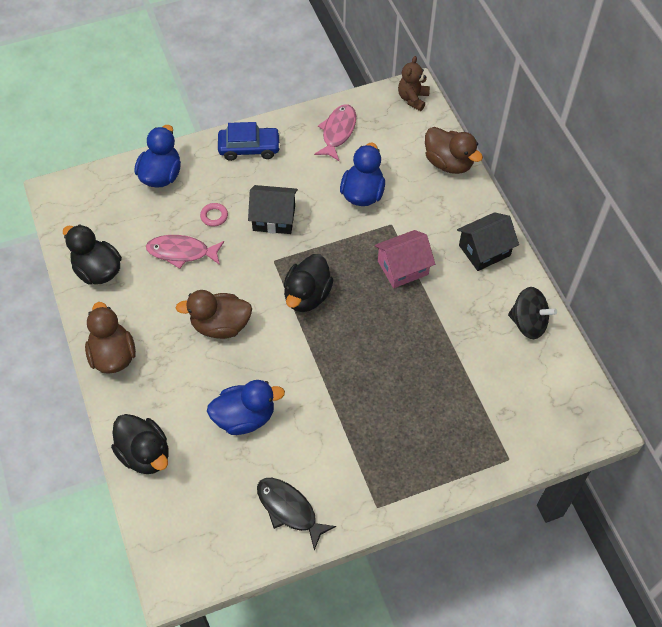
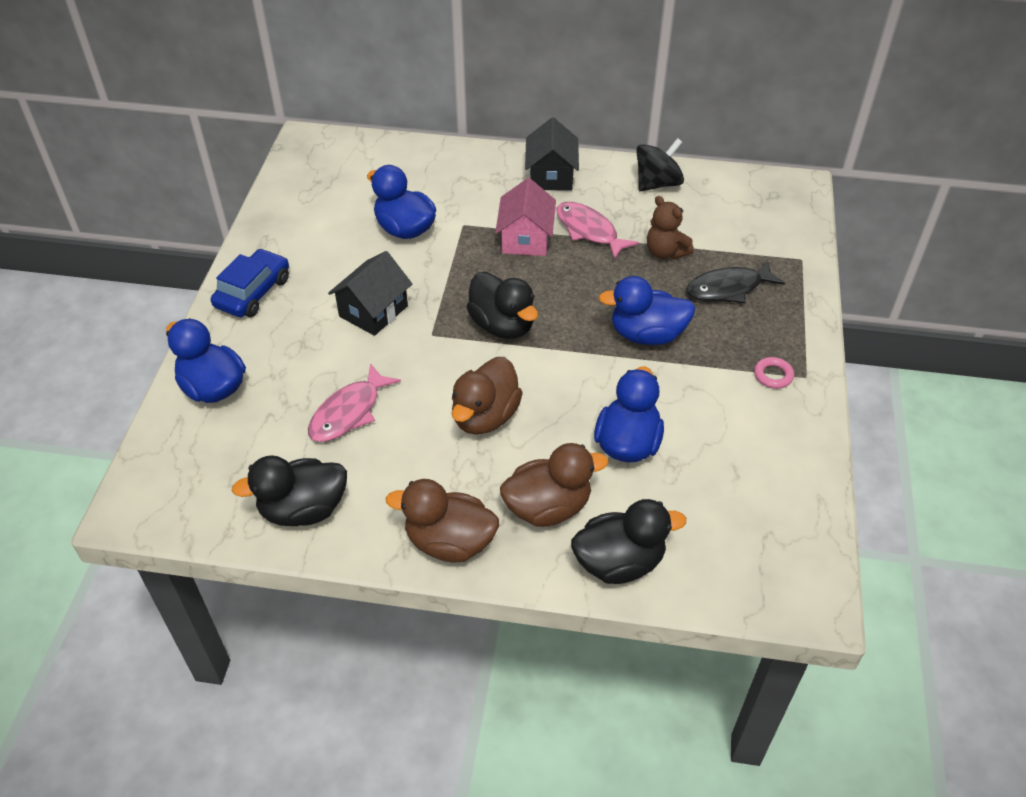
camera: 60 degrees left, 10 degrees down
pink ring [200,203,228,227] -> pink ring moved to [754,357,794,389]
black fish [257,478,336,550] -> black fish moved to [686,260,785,303]
pink fish [314,105,356,161] -> pink fish moved to [557,202,639,260]
brown teddy bear [398,56,430,111] -> brown teddy bear moved to [647,196,694,260]
brown duck [425,127,483,174] -> brown duck moved to [500,443,608,527]
none -> blue duck [598,276,695,345]

